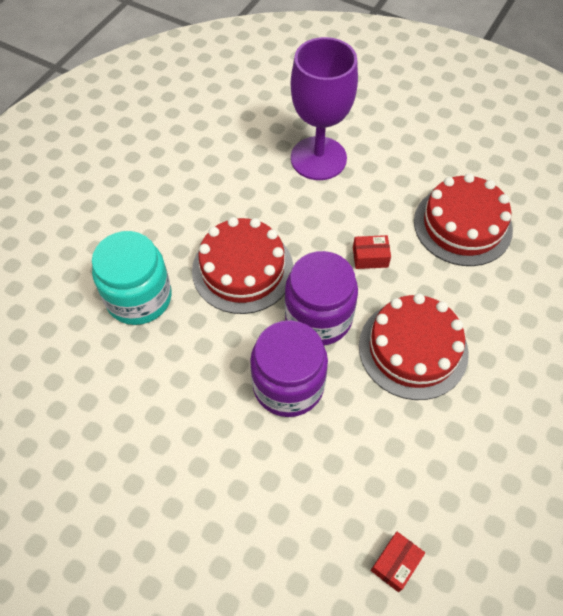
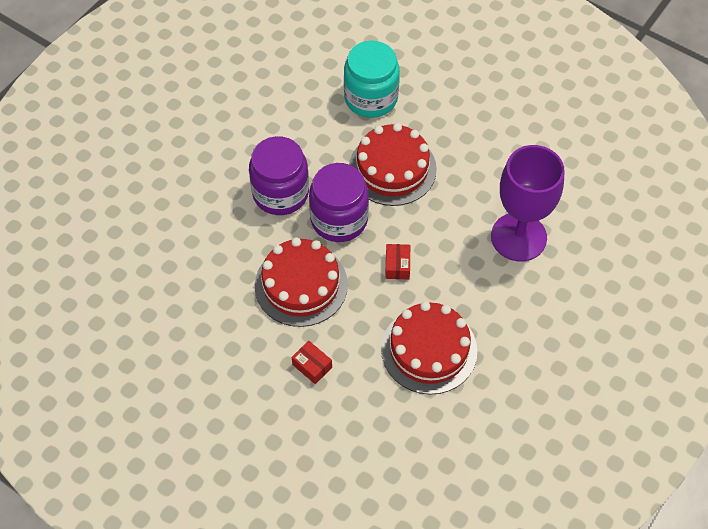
camera: 95 degrees right, 0 degrees up
red box [371,532,425,592] -> red box moved to [292,341,332,384]

